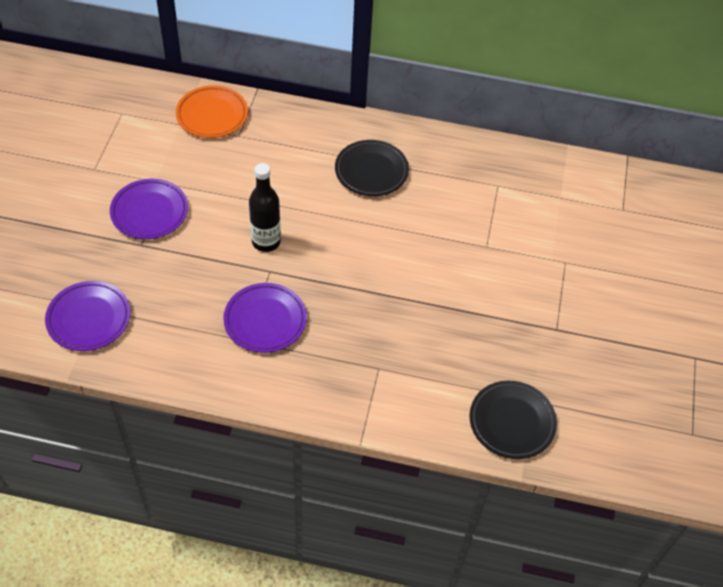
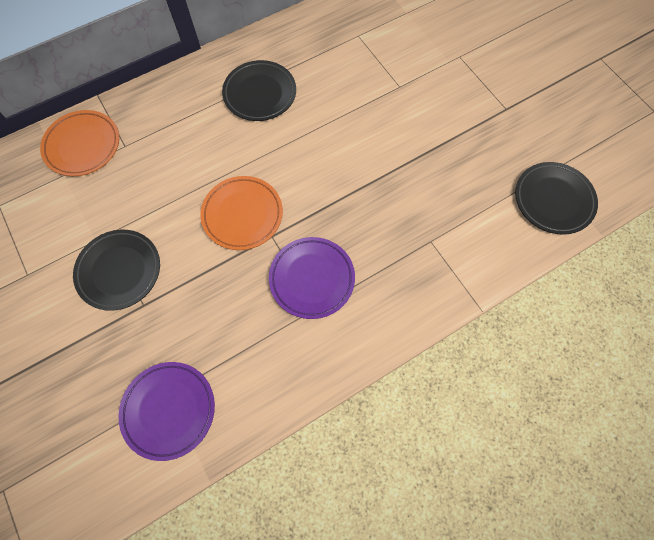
camera: 40 degrees left, 15 degrees up
purple plate [110,179,188,239] -> black plate [73,230,160,311]
black bottle [249,163,281,252] -> orange plate [200,176,283,250]

